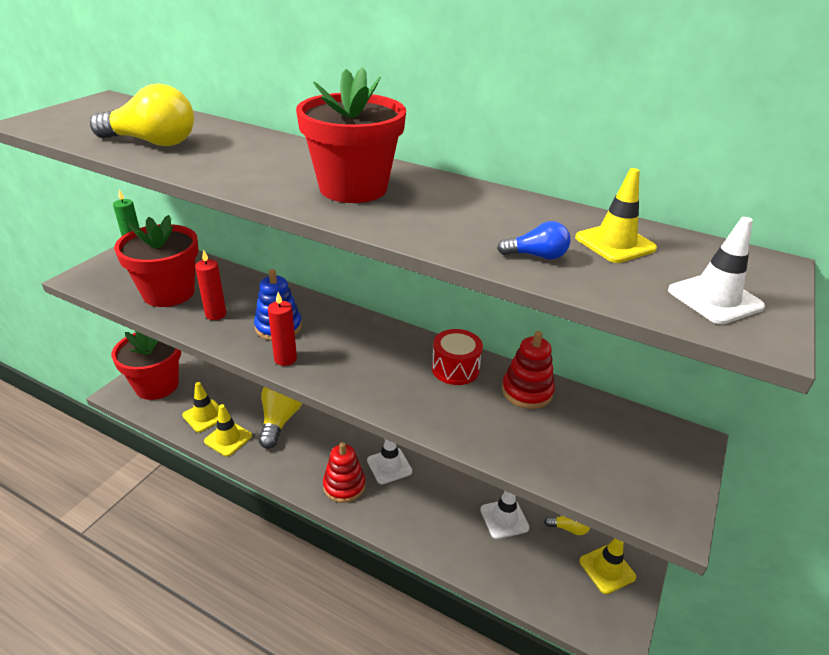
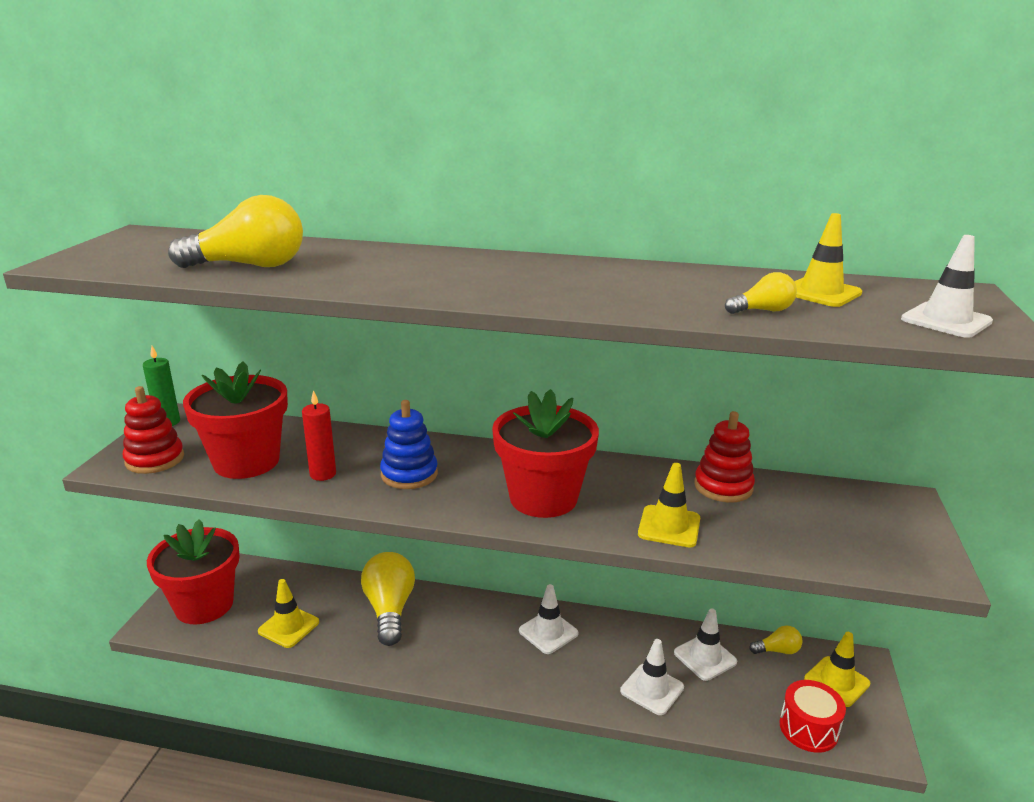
camera: 15 degrees left, 10 degrees down
yellow traffic cone [204,404,252,456] -> yellow traffic cone moved to [638,463,700,548]
red candle [268,292,297,366] -> none
red flower pot [296,67,406,203] -> red flower pot moved to [492,389,599,518]
red stacking toy [323,442,365,503] -> red stacking toy moved to [122,386,184,474]
red drum [432,329,483,385] -> red drum moved to [779,680,846,753]
blue light bulb [497,221,570,259] -> yellow light bulb [725,272,797,314]
none -> white traffic cone [620,639,684,715]

